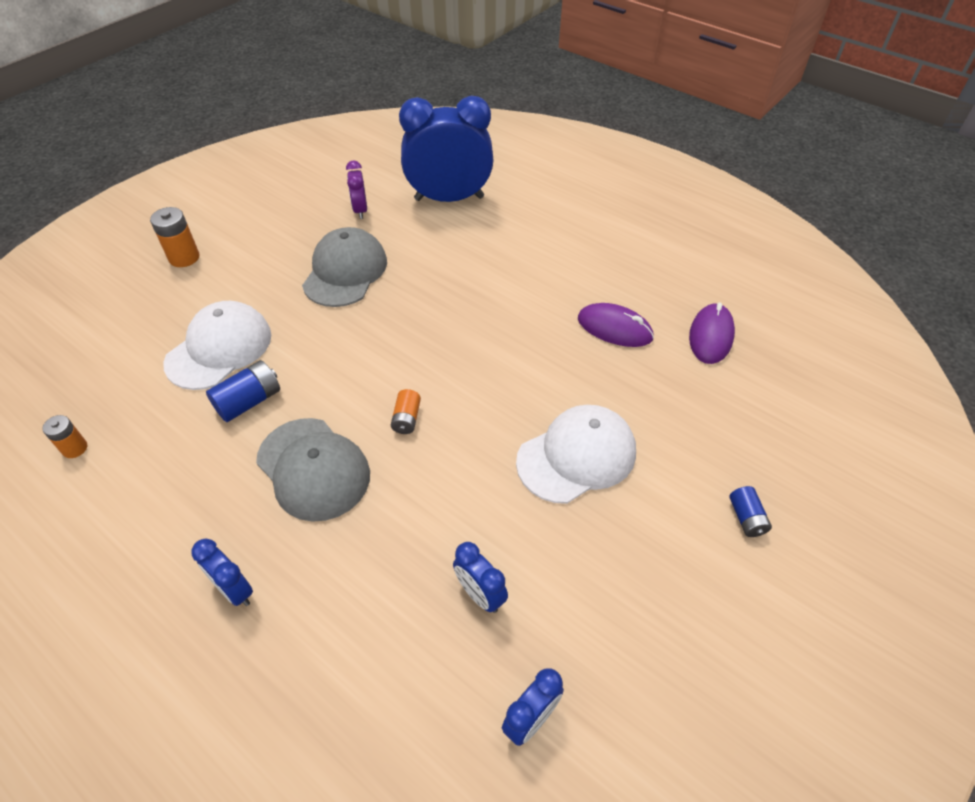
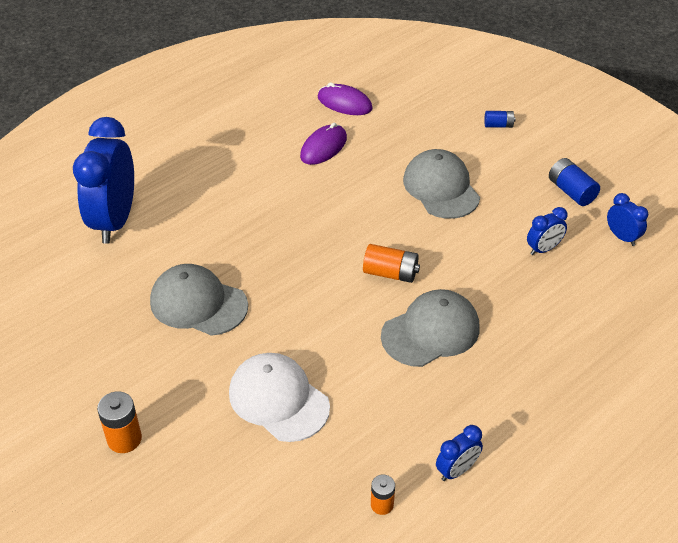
camera: 80 degrees left, 5 degrees down
blue clock [191,538,253,606] -> blue clock moved to [436,425,483,481]
blue battery [206,360,280,422] -> blue battery moved to [549,158,600,206]
purple clock [346,161,367,219] -> none
orange battery [391,389,421,434] -> orange battery [363,244,420,283], size x1.57
white cap [516,405,636,504] -> grey cap [403,149,480,219]

